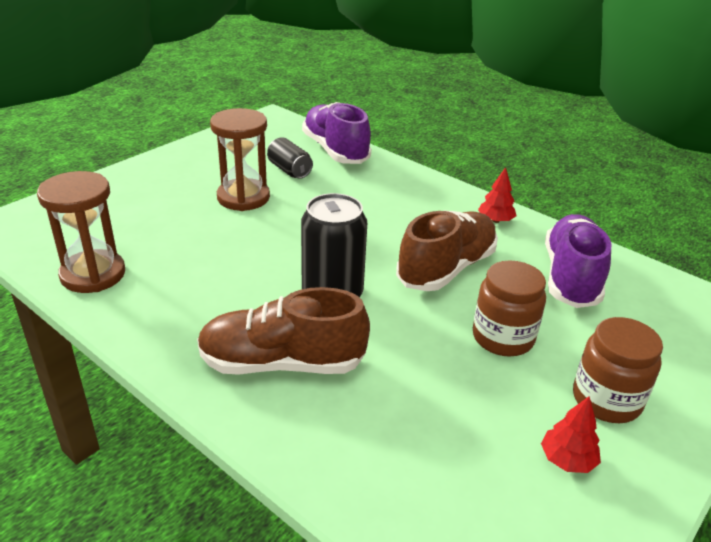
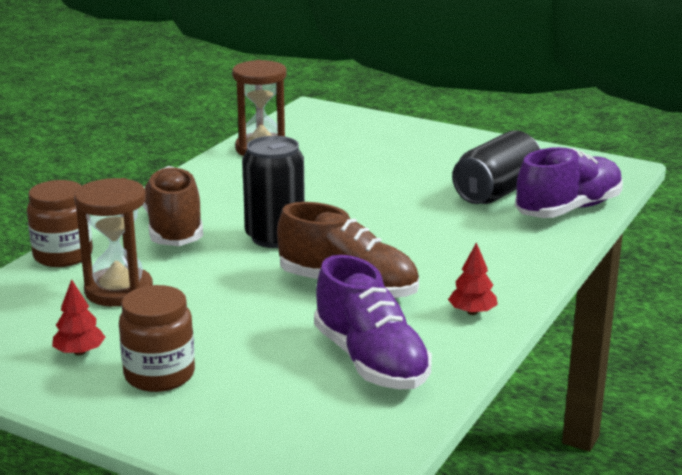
camera: 80 degrees right, 10 degrees down
brown hourglass [210,108,270,211] -> brown hourglass moved to [74,178,153,307]
black can [267,137,313,179] -> black can [452,130,541,204], size x1.67
brown jar [473,260,546,356] -> brown jar moved to [27,180,93,267]
purple shoe [545,214,611,308] -> purple shoe turned 60 degrees clockwise [314,255,432,389]

